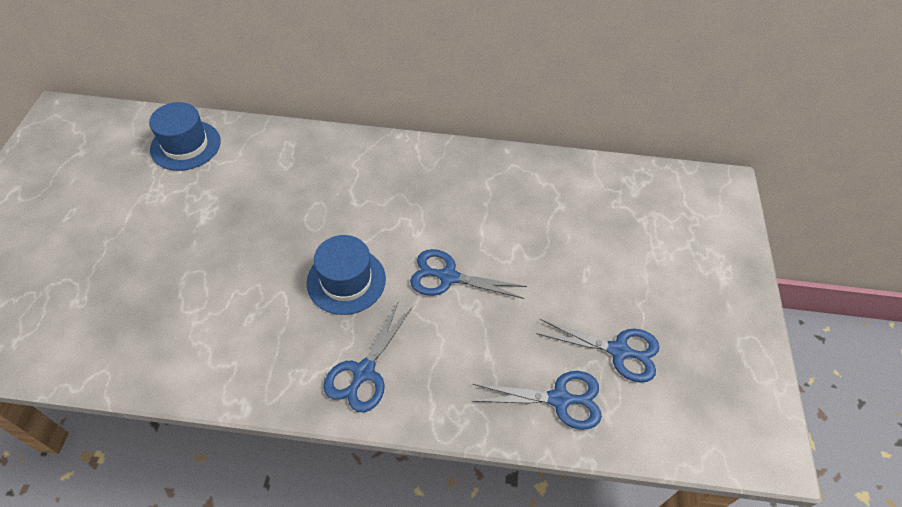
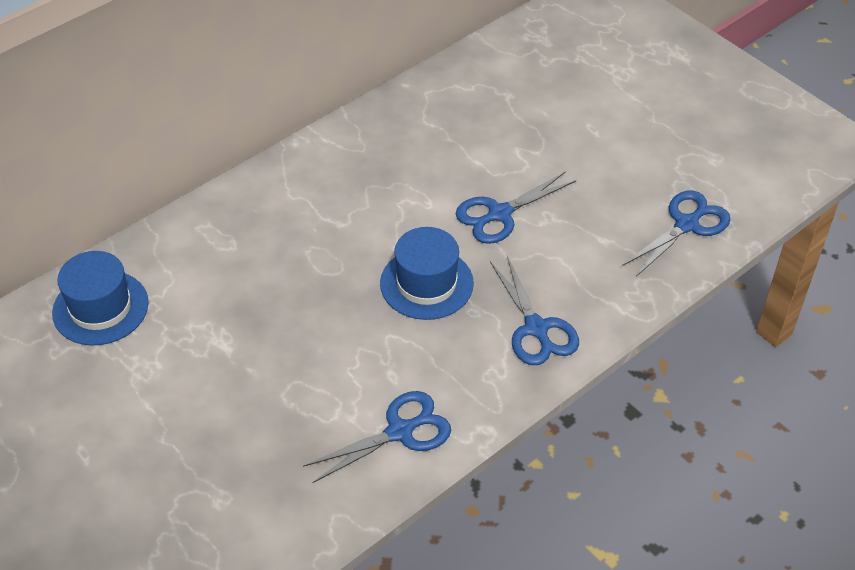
camera: 45 degrees left, 5 degrees down
blue scissors [536,319,659,382] -> blue scissors moved to [303,391,451,483]

